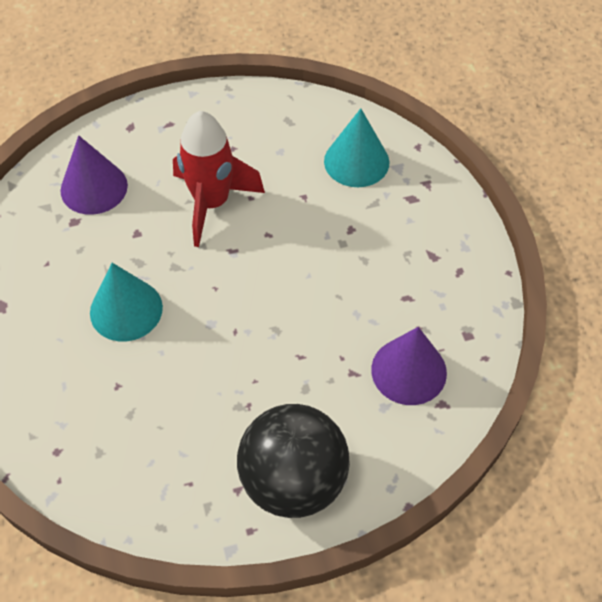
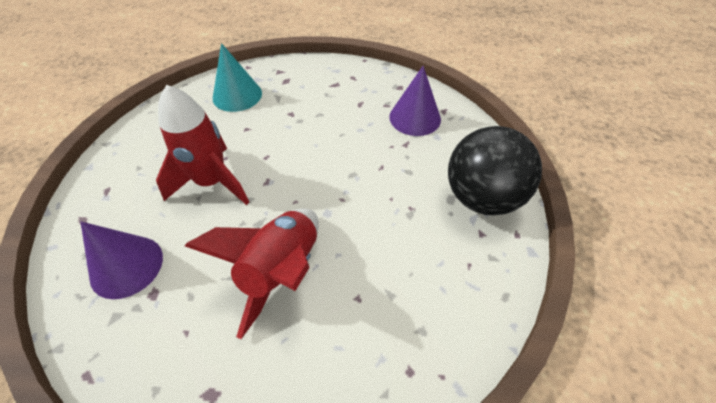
camera: 70 degrees left, 5 degrees down
turquoise cone [90,263,163,341] -> red rocket [185,209,319,339]

